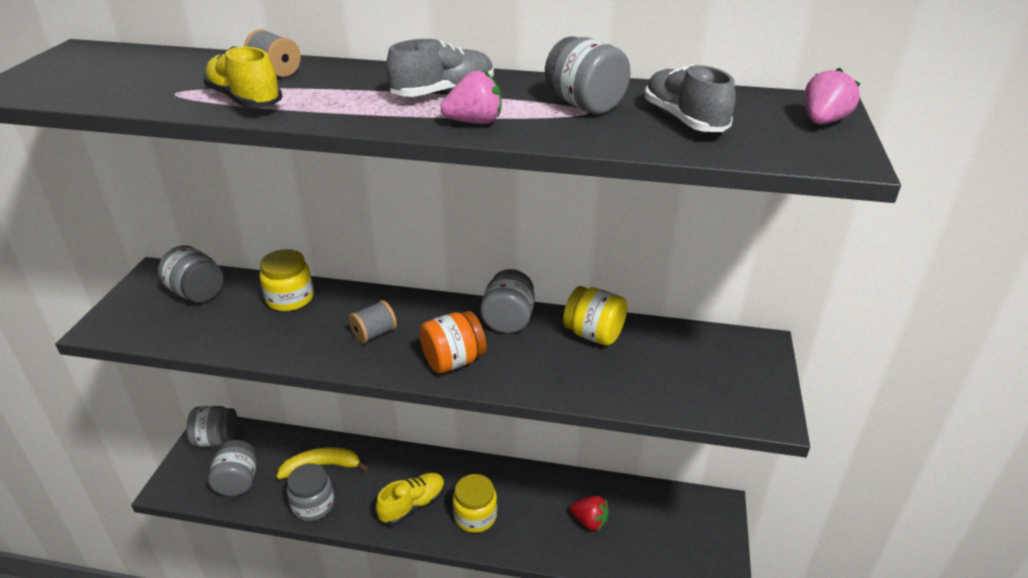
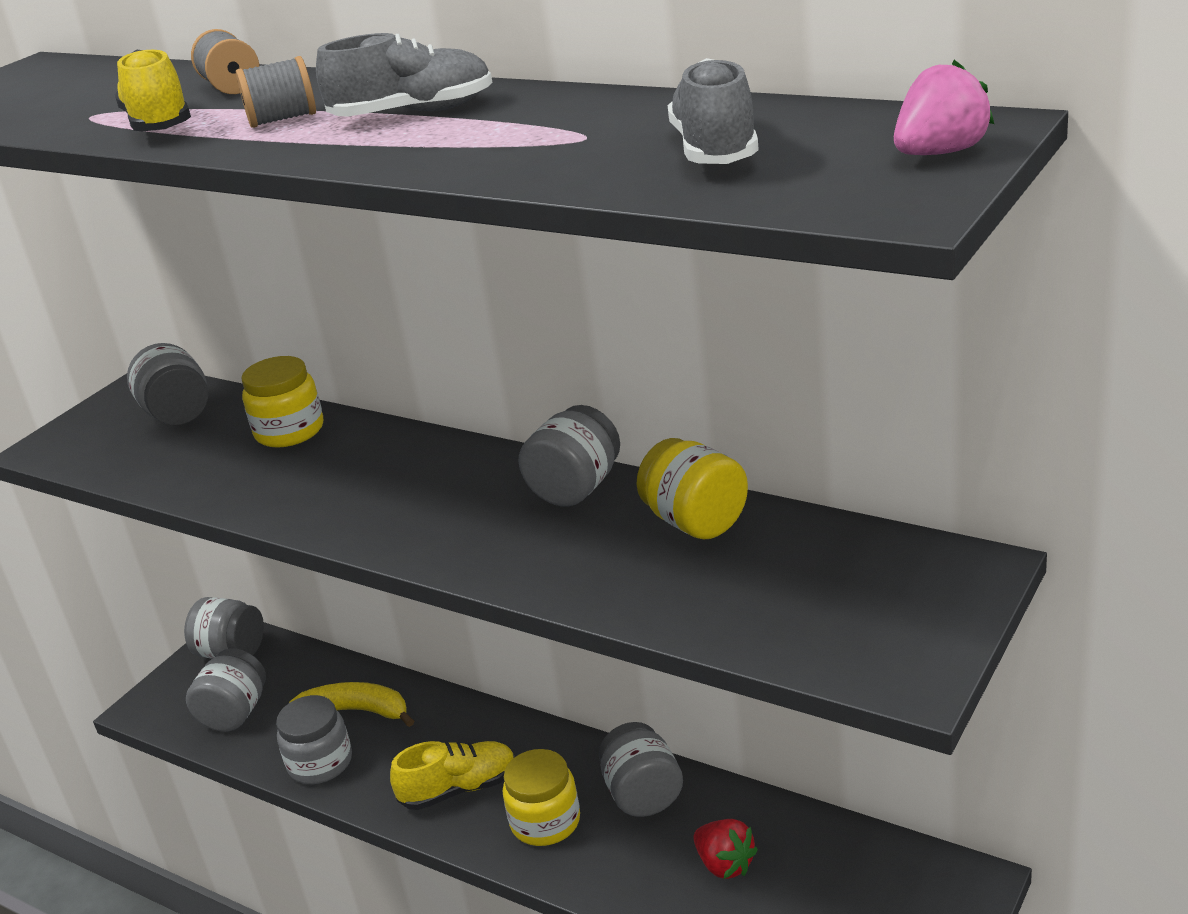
camera: 25 degrees right, 5 degrees down
grey spool [349,300,397,344] -> grey spool moved to [236,56,316,128]
orange jar [419,311,486,373] -> none
pink strawberry [440,71,502,124] -> none
grey jar [545,36,630,114] -> grey jar moved to [599,722,683,817]

